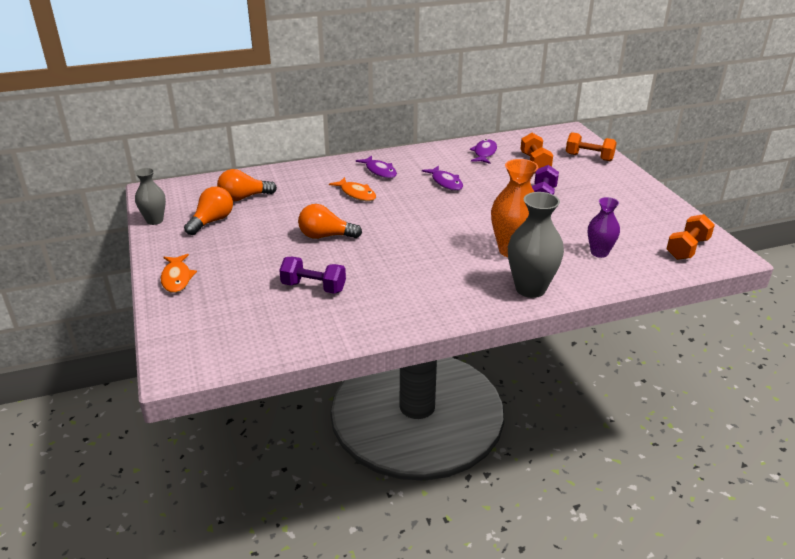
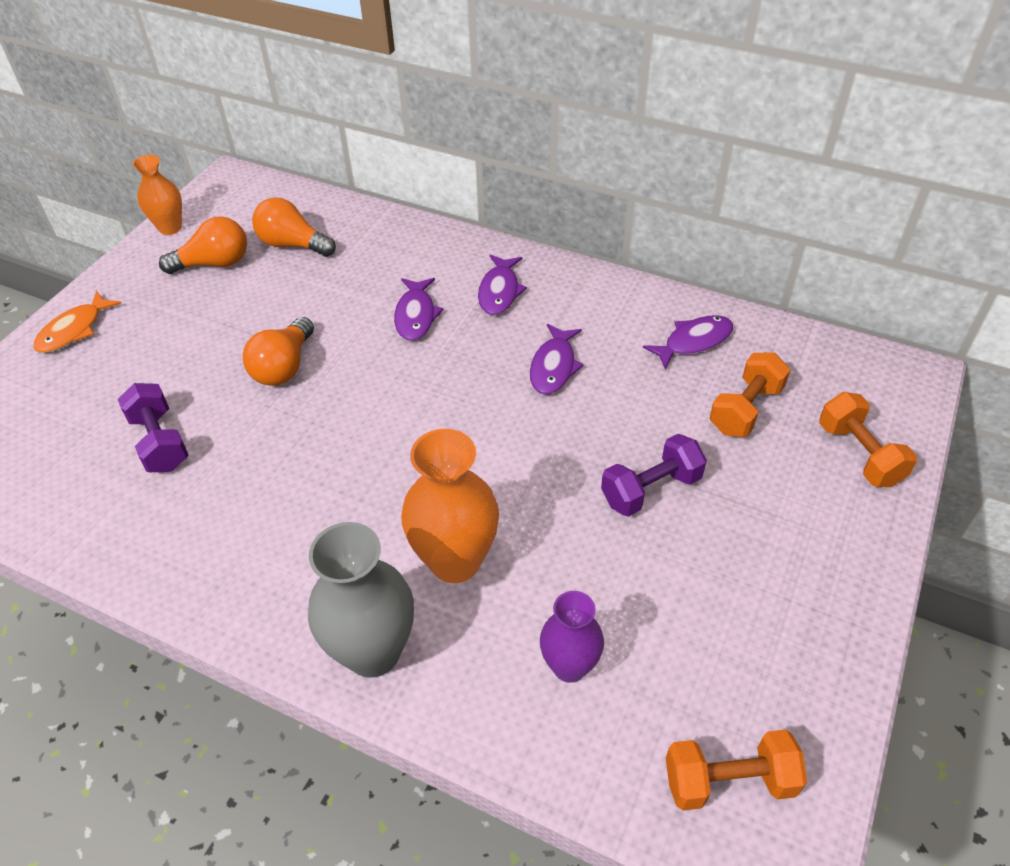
camera: 45 degrees right, 15 degrees up
grey vase [135,168,166,225] -> orange vase [132,155,182,235]
orange light bulb [298,204,362,239] -> orange light bulb turned 120 degrees counterclockwise [243,317,314,386]
orange fish [329,177,376,201] -> purple fish [394,278,444,341]

